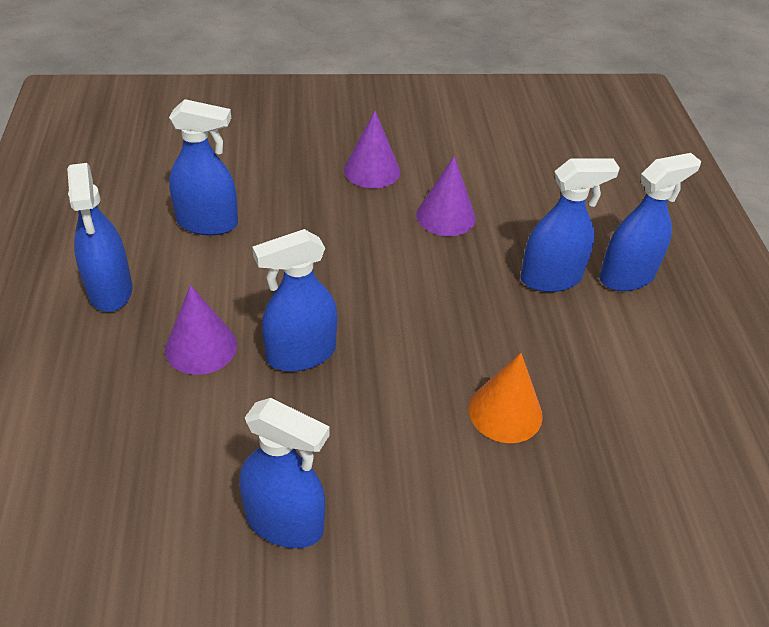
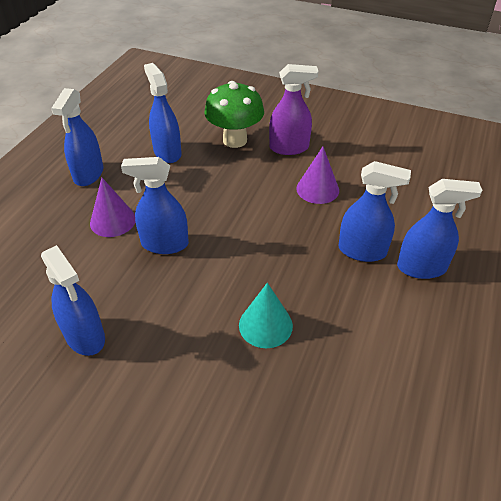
camera: 30 degrees right, 0 degrees up
blue spray bottle [169,99,238,235] -> blue spray bottle turned 150 degrees counterclockwise [144,63,182,163]
purple cone [344,111,400,188] -> purple spray bottle [269,64,318,155]
orange cone [469,353,543,443] -> turquoise cone [239,283,293,348]
none -> green mushroom [204,81,264,148]

